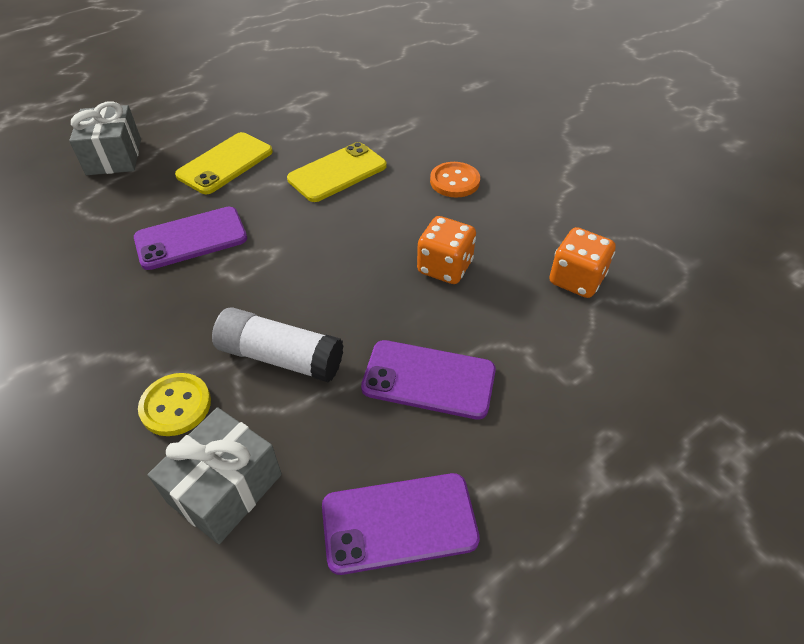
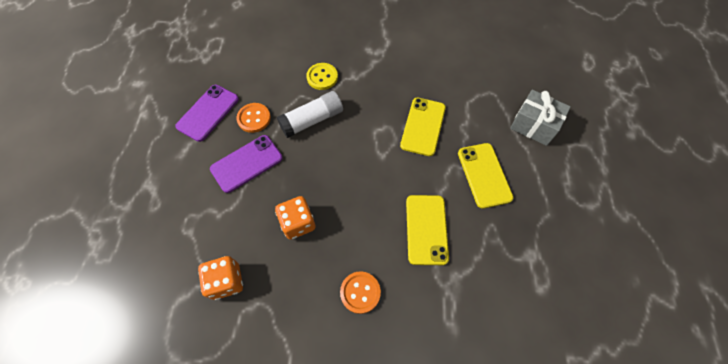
camera: 130 degrees right, 15 degrees up
purple phone [134,207,247,270] -> yellow phone [400,98,446,156]
grey gift [148,408,282,544] -> none
none -> orange button [236,103,271,133]

